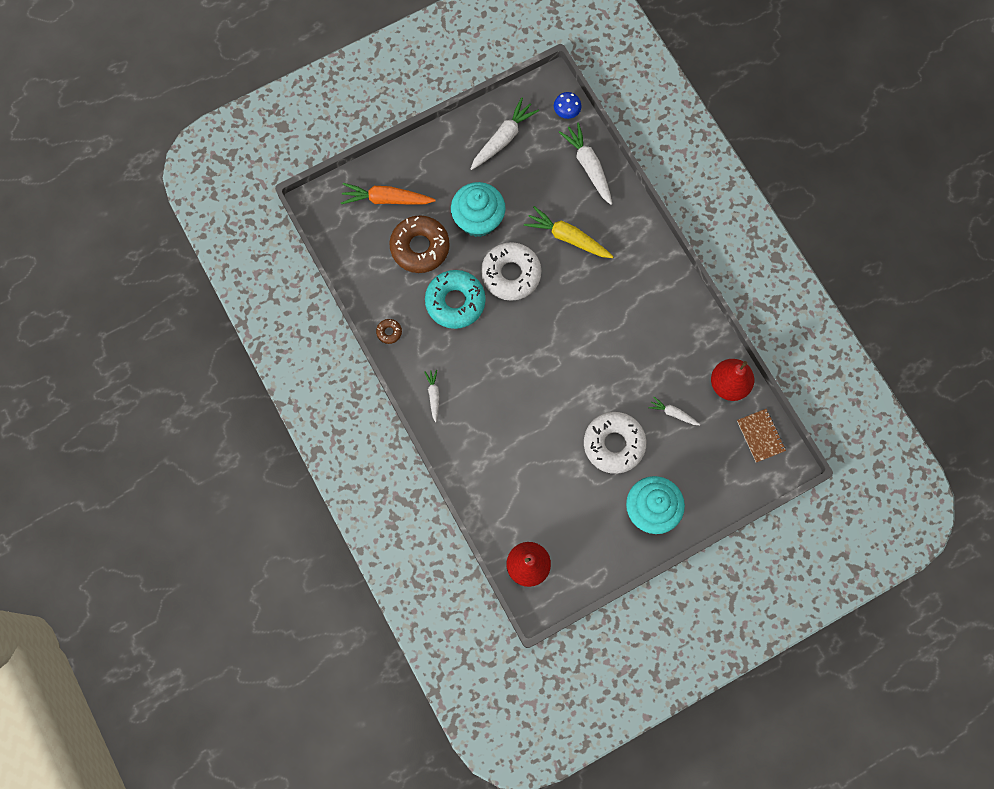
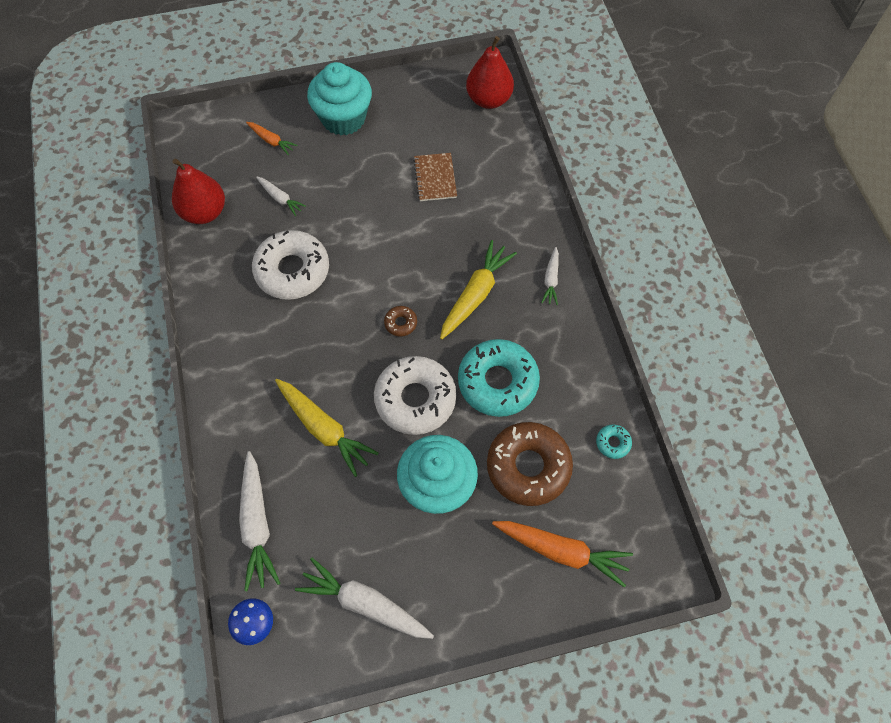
camera: 165 degrees left, 10 degrees down
brown donut [376,319,402,344] -> brown donut moved to [384,306,417,336]
white carrot [471,98,539,170] -> white carrot turned 60 degrees clockwise [295,558,434,639]
white donut [584,412,646,474] -> white donut moved to [252,230,329,300]
brown notebook [737,409,786,462] -> brown notebook moved to [413,153,457,201]
none -> orange carrot [246,122,298,155]
none -> yellow carrot [440,240,517,339]
none -> turquoise donut [596,425,632,459]

